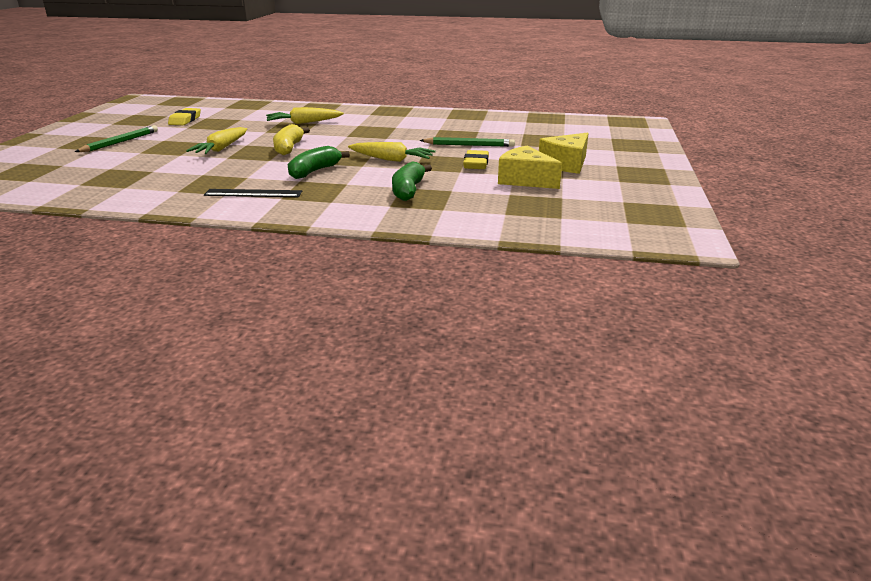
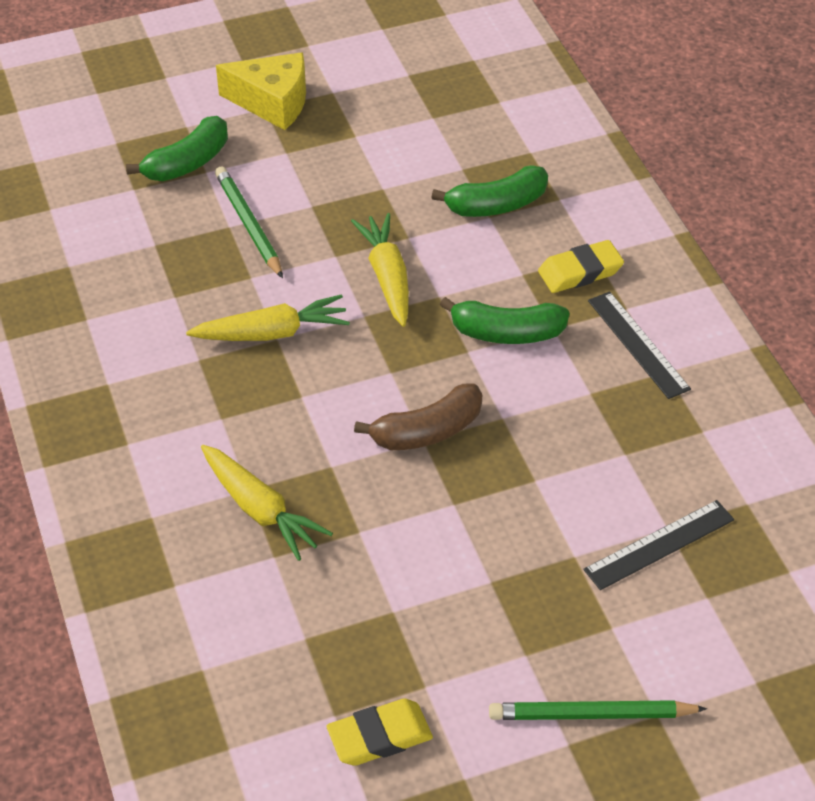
camera: 120 degrees left, 20 degrees up
yellow carrot [186,127,247,154] -> yellow carrot moved to [186,294,350,341]
yellow banana [273,124,310,155] -> brown banana [354,383,482,450]
yellow eraser [463,150,489,169] -> yellow eraser moved to [538,240,624,293]
yellow cheese [498,146,562,189] -> none
none -> green banana [126,116,228,181]
none -> black ruler [583,500,734,590]

